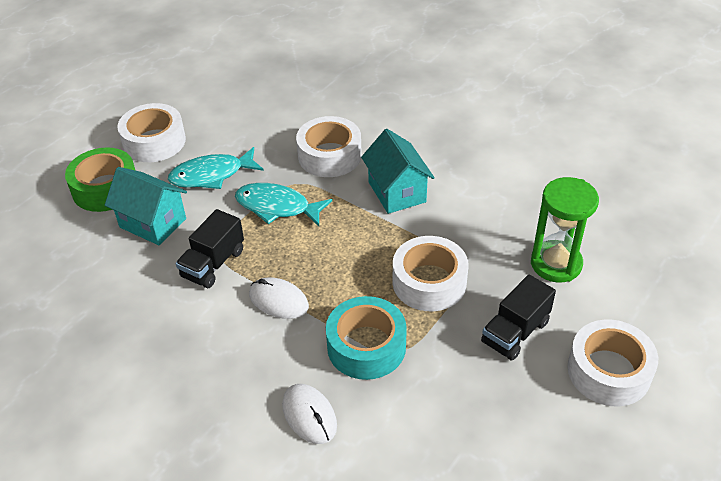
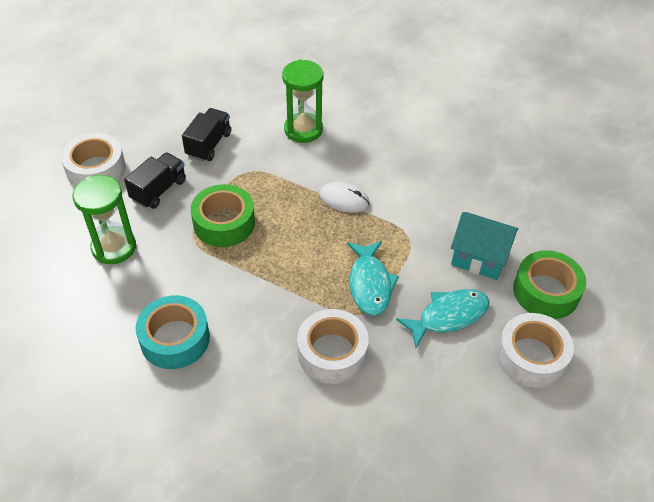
camera: 170 degrees right, 5 degrees up
black truck [176,209,244,288] -> black truck moved to [182,108,231,161]
turquoise fish [235,183,332,226] -> turquoise fish turned 75 degrees clockwise [347,241,399,316]
white mouse [282,384,337,444] -> green hourglass [282,59,324,143]
turquoise tape [326,296,407,380] -> turquoise tape moved to [136,295,210,369]
turquoise house [361,129,435,214] -> none
white tape [393,236,469,311] -> green tape [191,184,255,247]

